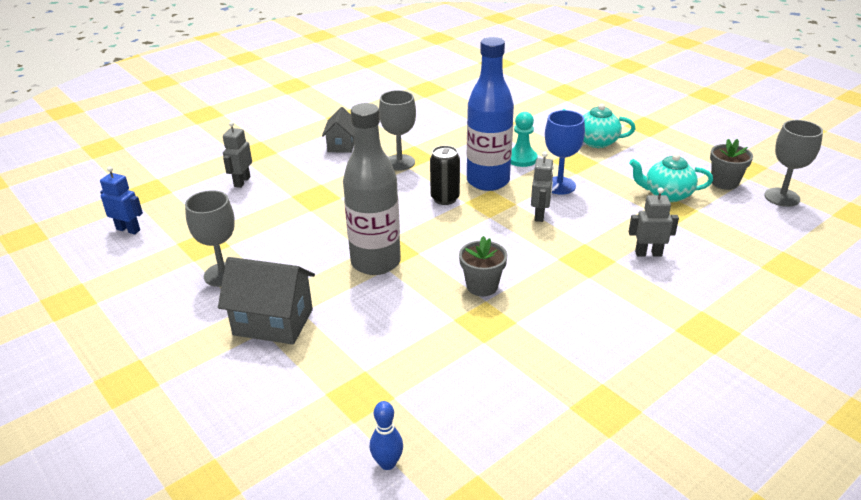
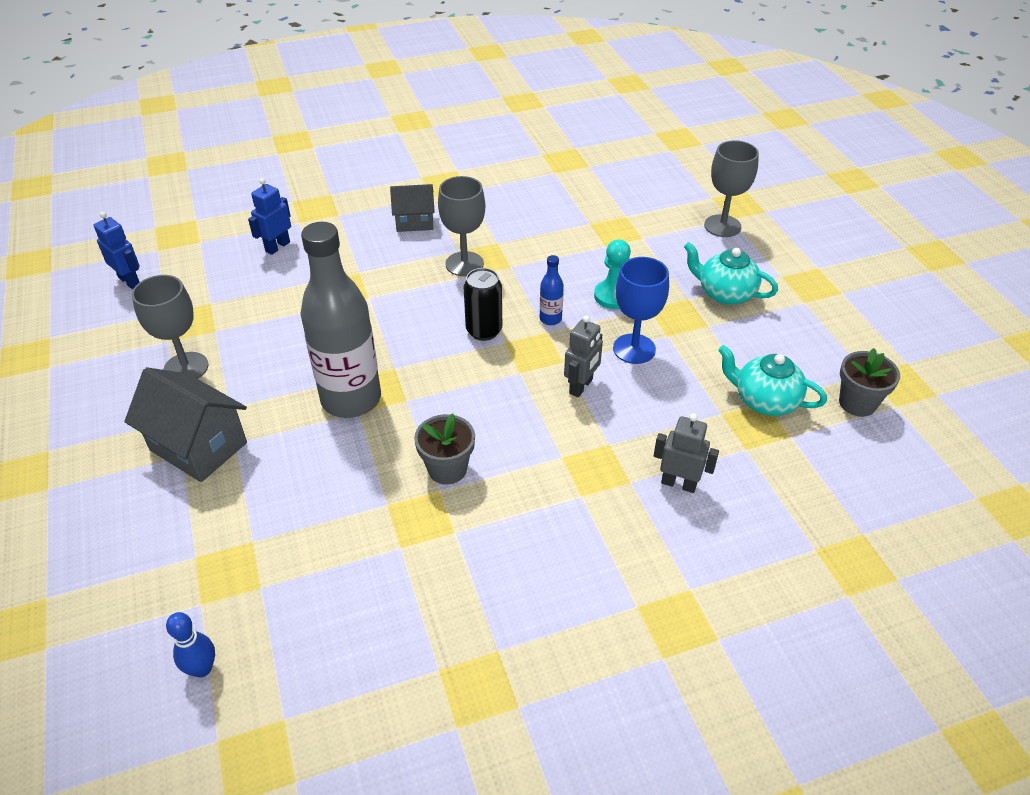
camera: 20 degrees right, 10 degrees up
grey robot [223,122,252,188] -> blue robot [248,178,291,255]
grey house [322,107,354,153] -> grey house turned 60 degrees clockwise [390,184,435,232]
blue bottle [467,37,514,191] -> blue bottle [540,255,564,325], size x0.41
grey goblet [764,120,823,207] -> grey goblet moved to [704,140,759,237]

